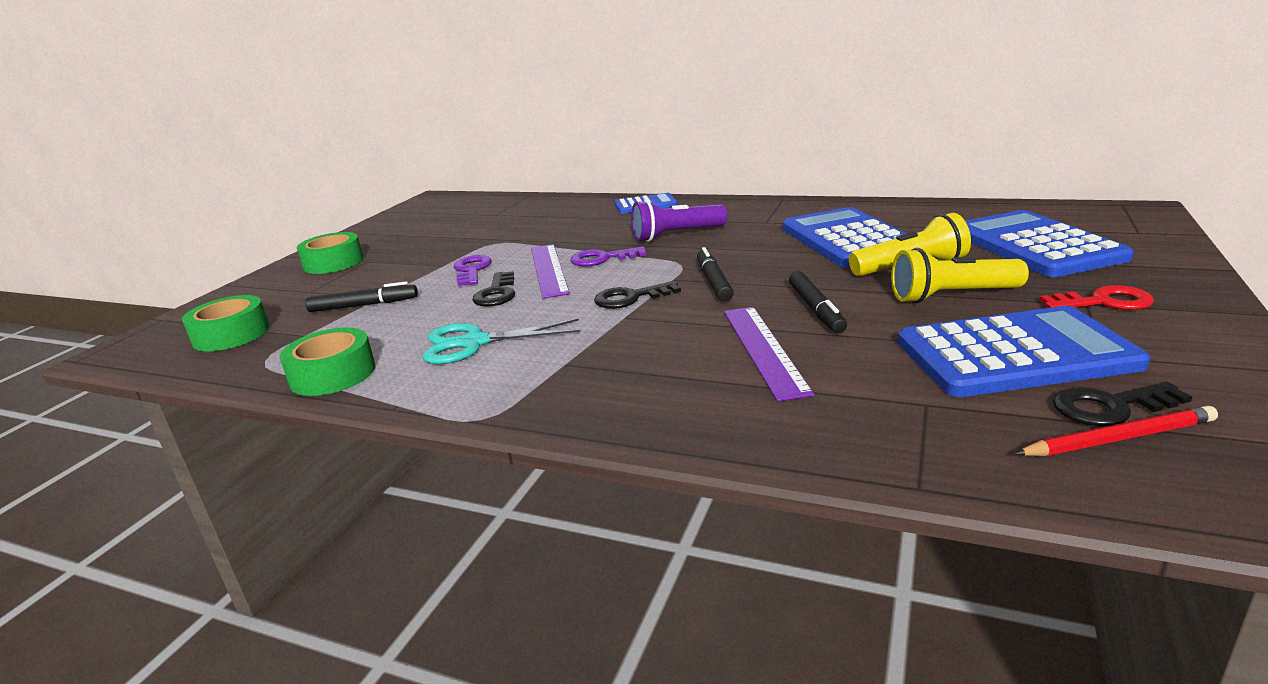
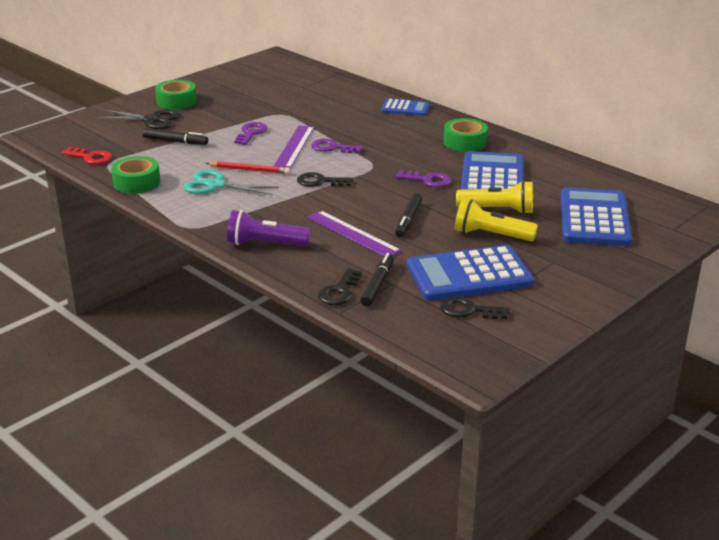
camera: 20 degrees right, 5 degrees up
green tape [182,295,270,351] -> green tape moved to [444,118,488,152]
black key [472,271,515,307] -> black key moved to [318,268,362,305]
purple flashlight [631,200,727,242] -> purple flashlight moved to [227,210,311,246]
black marker [697,247,734,302] -> black marker moved to [360,253,394,306]
purple ruler [724,307,814,401] -> purple ruler turned 60 degrees counterclockwise [307,211,402,257]
blue calculator [898,306,1150,397] -> blue calculator turned 150 degrees clockwise [407,245,534,301]
red pencil [1014,406,1218,456] -> red pencil moved to [206,161,290,174]
red key [1039,285,1154,310] -> red key moved to [62,147,112,164]
none -> black scissors [96,110,180,129]
none -> purple key [396,170,451,188]

